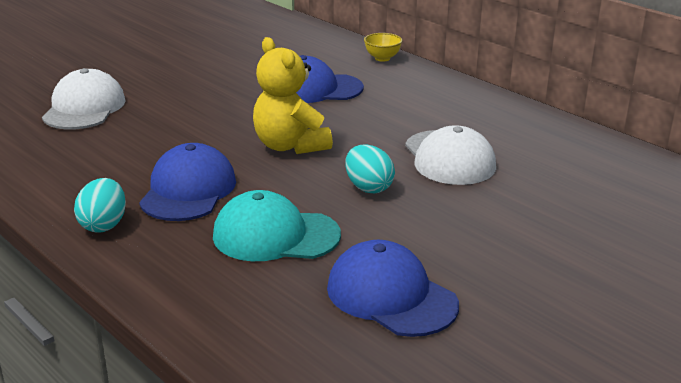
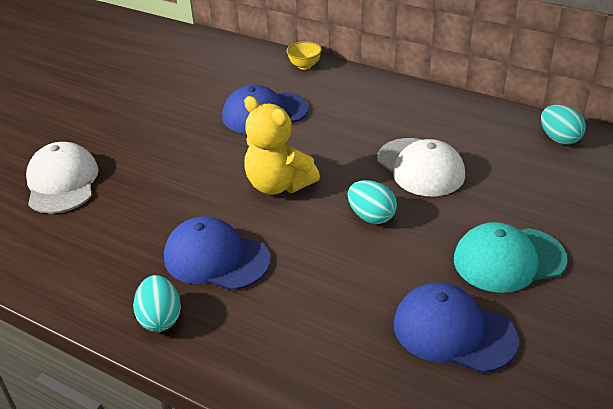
camera: 15 degrees left, 10 degrees up
blue cap [139,143,236,221] -> blue cap turned 60 degrees counterclockwise [164,216,271,290]
turquoise cap [213,190,341,261] -> turquoise cap moved to [454,222,568,293]
none -> turquoise egg [541,105,586,145]

